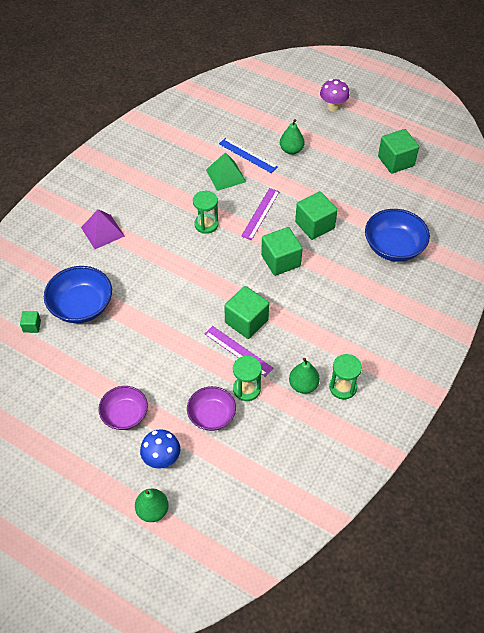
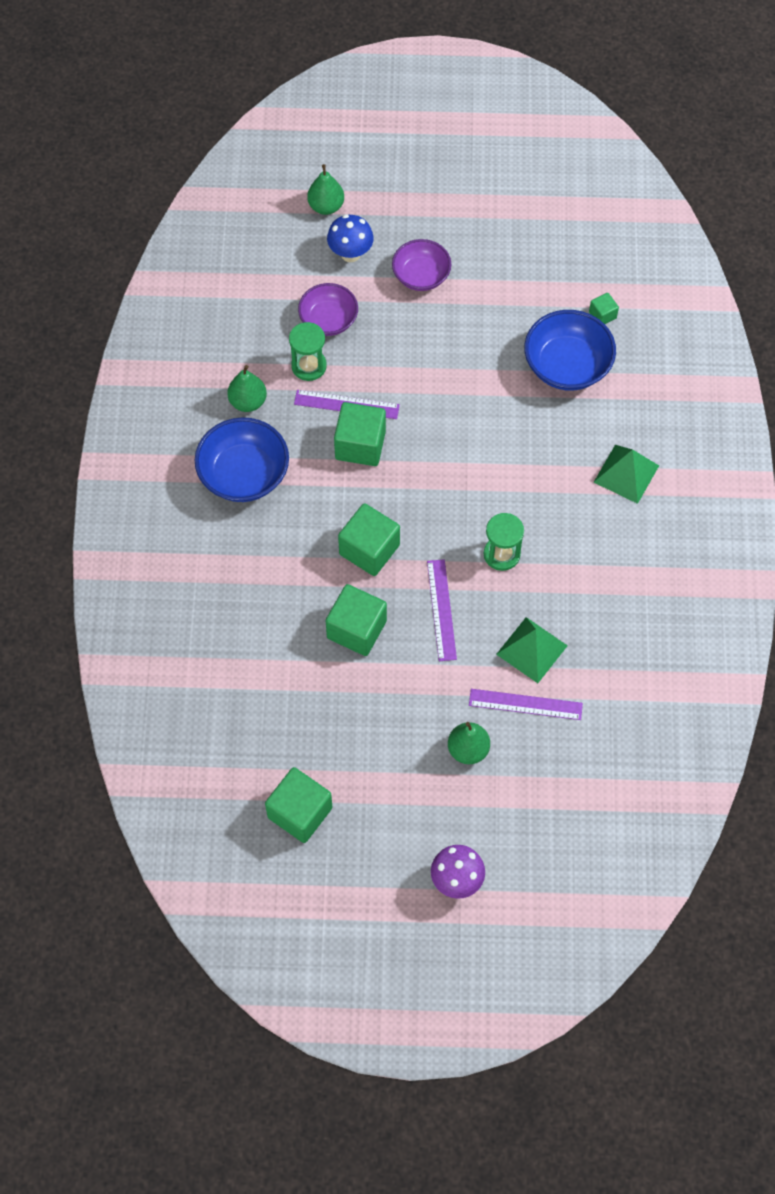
camera: 150 degrees right, 10 degrees up
purple pyramid [81,209,125,249] -> green pyramid [594,445,659,504]
blue ruler [219,138,278,173] -> purple ruler [469,689,583,720]
green hourglass [329,354,362,399] -> none
blue bowl [365,209,430,262] -> blue bowl moved to [195,417,289,502]

